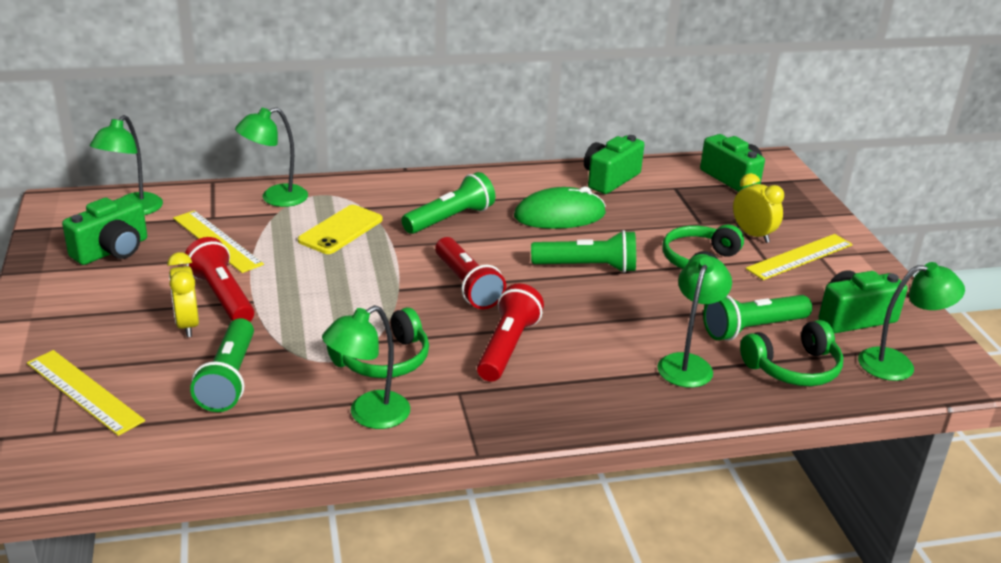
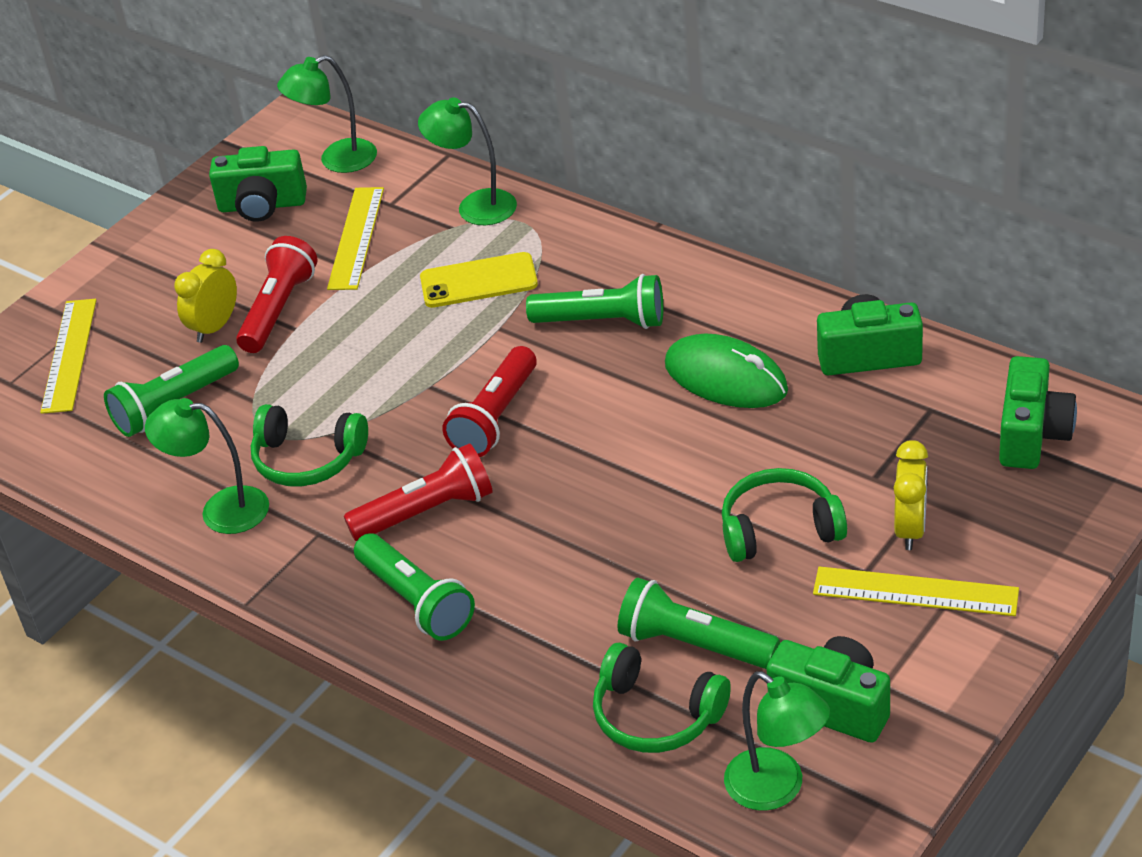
camera: 55 degrees right, 10 degrees up
green flashlight [531,230,636,273] -> green flashlight moved to [354,533,475,641]
green lamp [657,256,732,388] -> none

